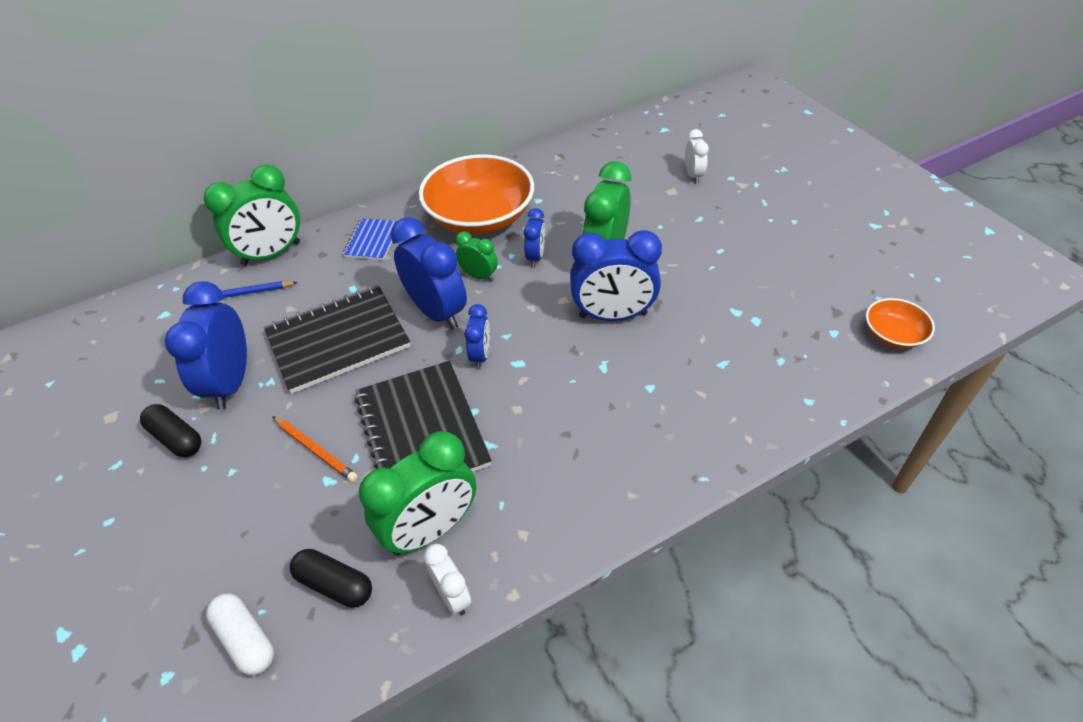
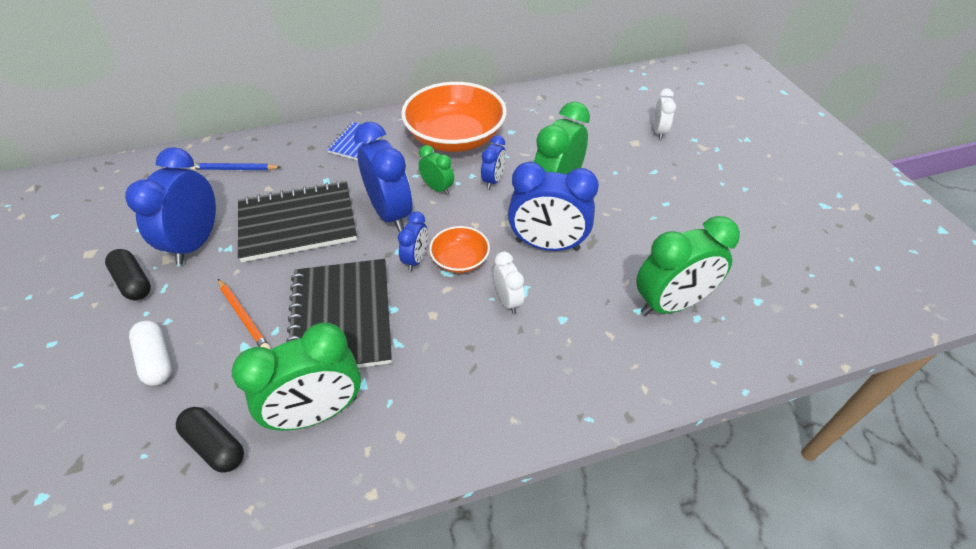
camera: 10 degrees right, 0 degrees up
green clock [204,165,300,266] -> green clock moved to [636,216,740,316]
white capsule [206,593,274,675] -> white capsule moved to [129,321,172,386]
white clock [424,544,471,615] -> white clock moved to [493,252,524,314]
orange bowl [866,298,935,349] -> orange bowl moved to [429,226,490,273]

